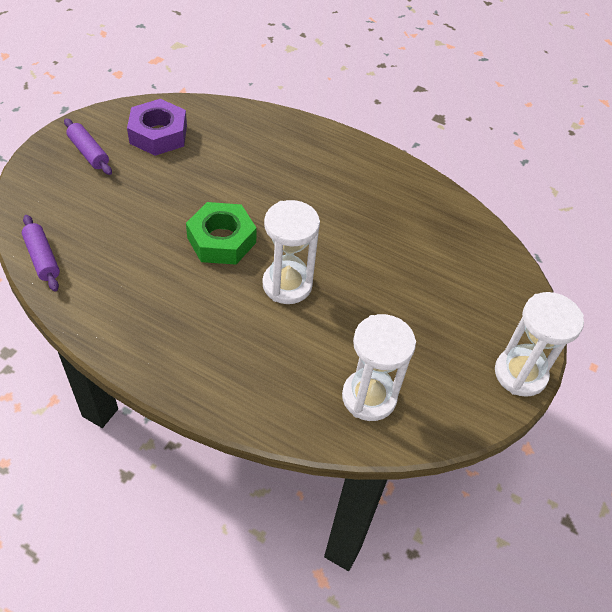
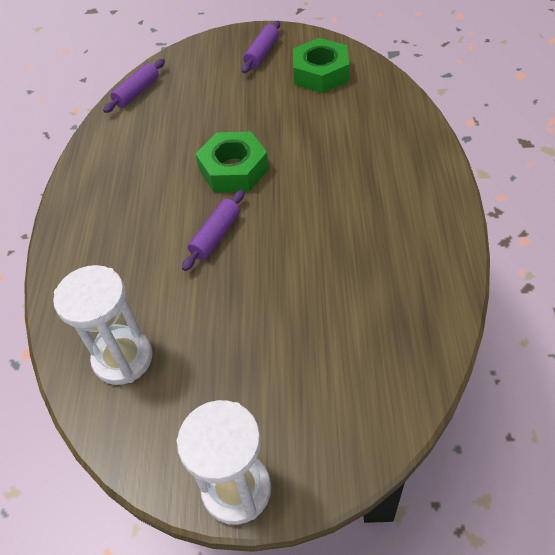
camera: 70 degrees right, 0 degrees up
purple nut [127,99,187,156] -> green nut [293,38,349,93]
white hourglass [263,200,320,304] -> purple rolling pin [182,190,244,271]

